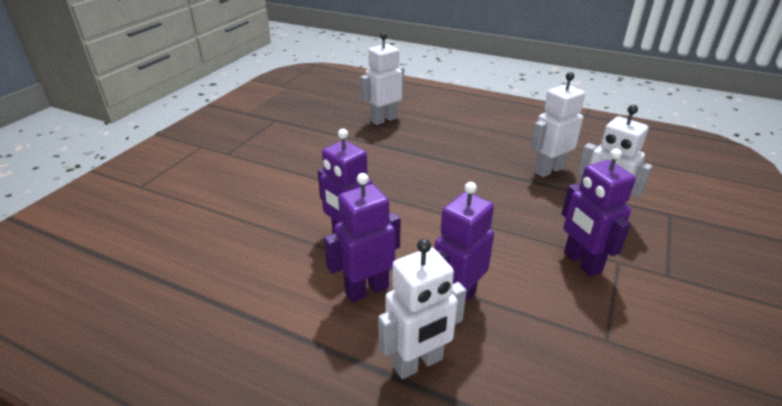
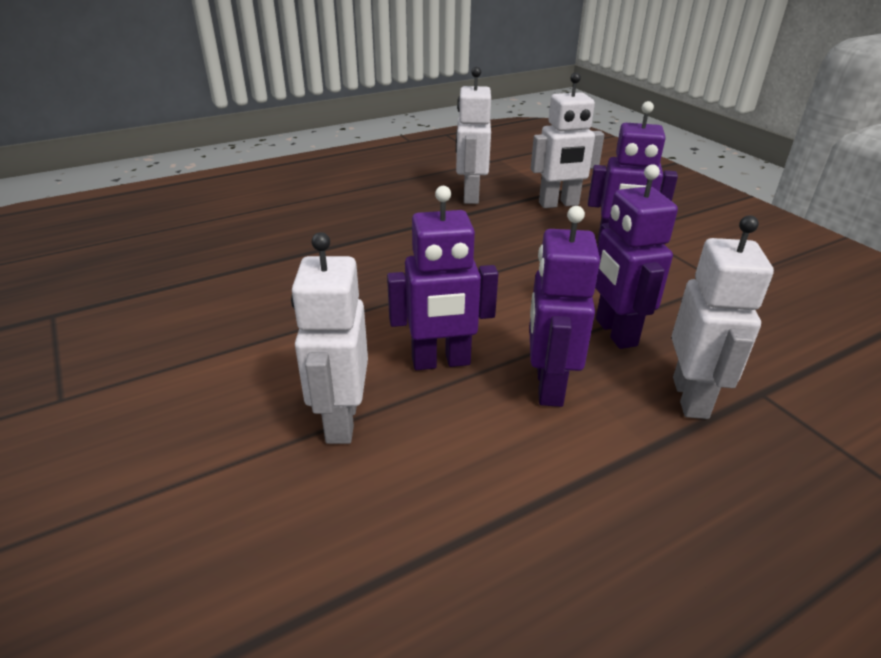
camera: 55 degrees left, 0 degrees up
white robot [360,32,404,125] -> white robot moved to [291,232,368,444]

